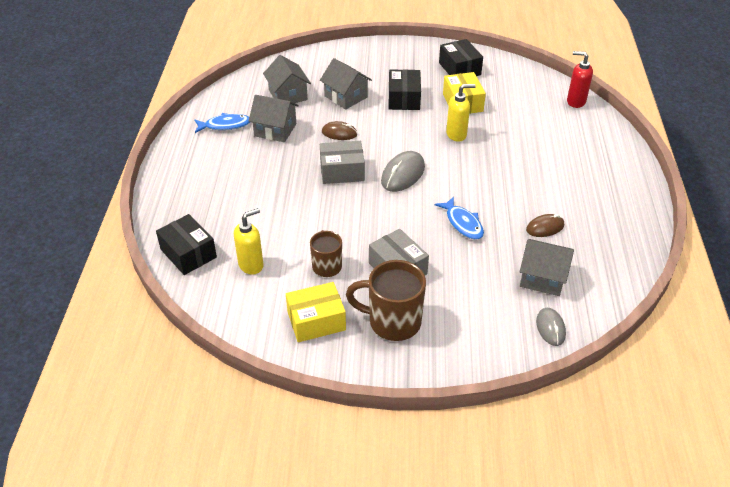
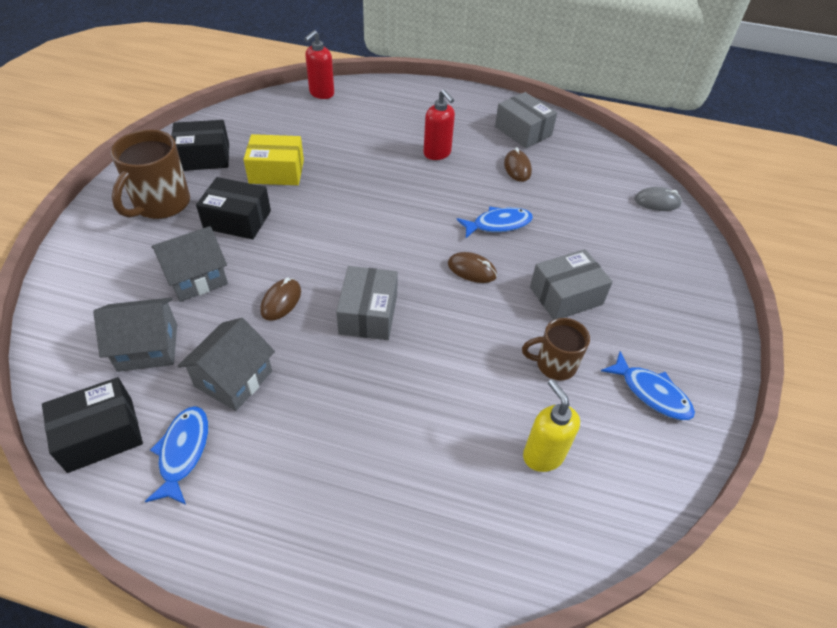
camera: 80 degrees left, 5 degrees up
black box [156,214,217,275] -> black box moved to [42,377,143,473]
yellow box [286,282,346,342] -> blue fish [601,351,695,420]
brown mug [346,260,426,341] -> brown mug moved to [110,129,190,219]
grey mouse [381,151,425,192] -> none
yellow soap dispenser [446,84,476,142] -> none
grey house [520,239,574,296] -> none
none -> red soap dispenser [424,89,455,160]
none -> brown mouse [448,252,497,283]
none -> grey box [495,92,557,148]

